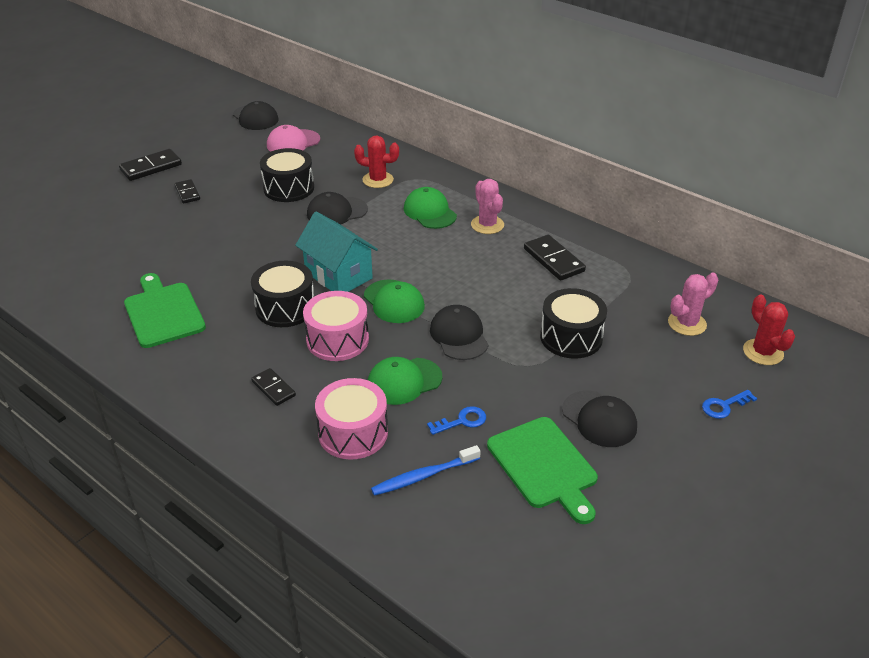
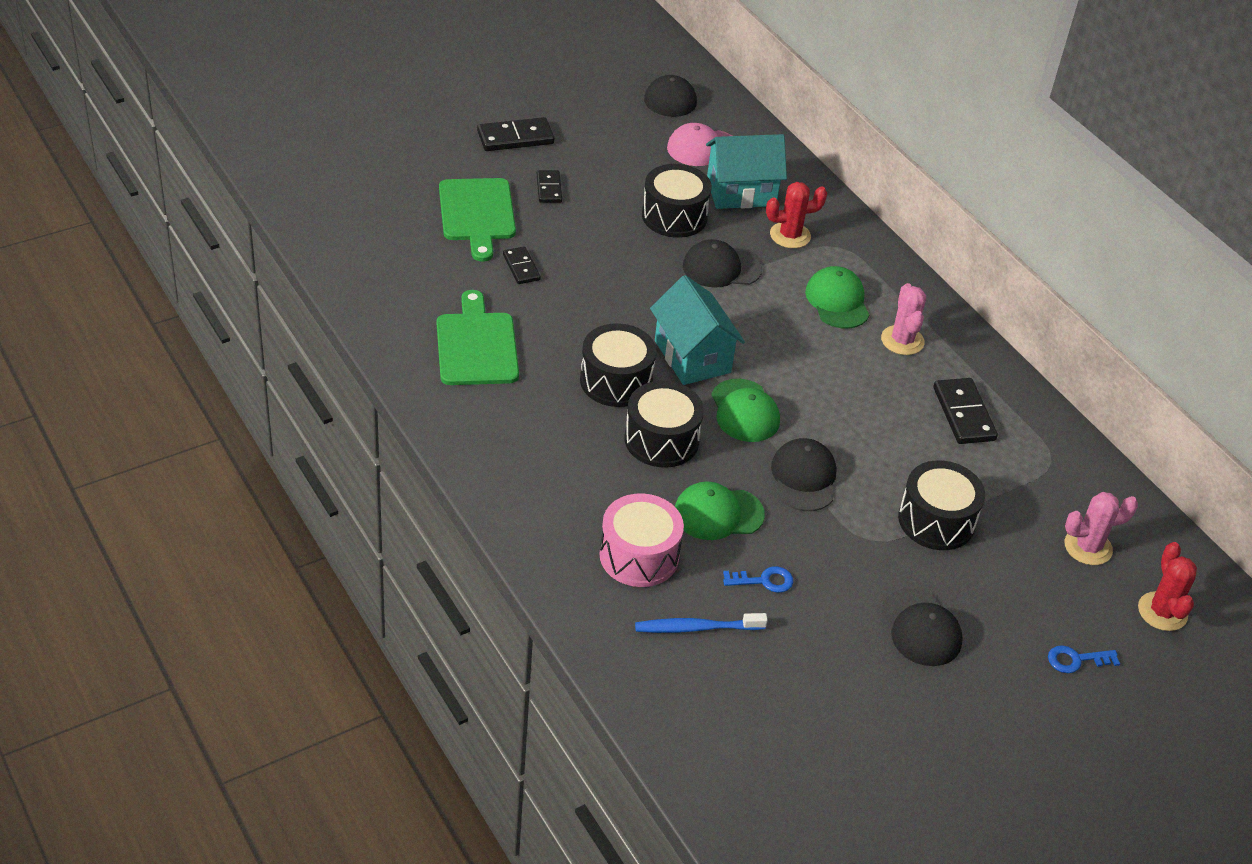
camera: 15 degrees right, 5 degrees up
black domino [251,368,296,406] -> black domino moved to [503,246,541,284]
pink drum [303,291,369,361] -> black drum [624,381,704,468]
red cactus [354,136,399,188] -> red cactus turned 45 degrees counterclockwise [766,182,827,248]
green cutting board [487,417,598,524] -> green cutting board moved to [439,178,516,262]
none -> turquoise house [706,134,787,209]

